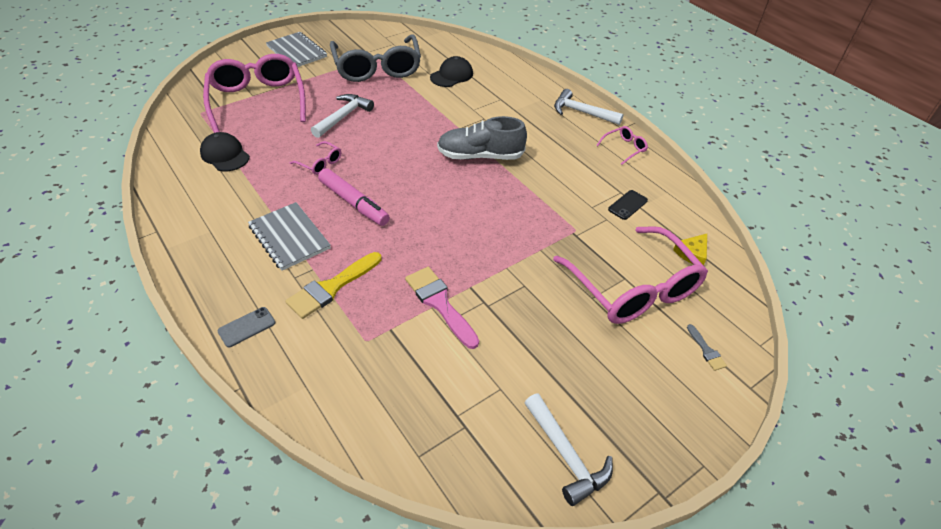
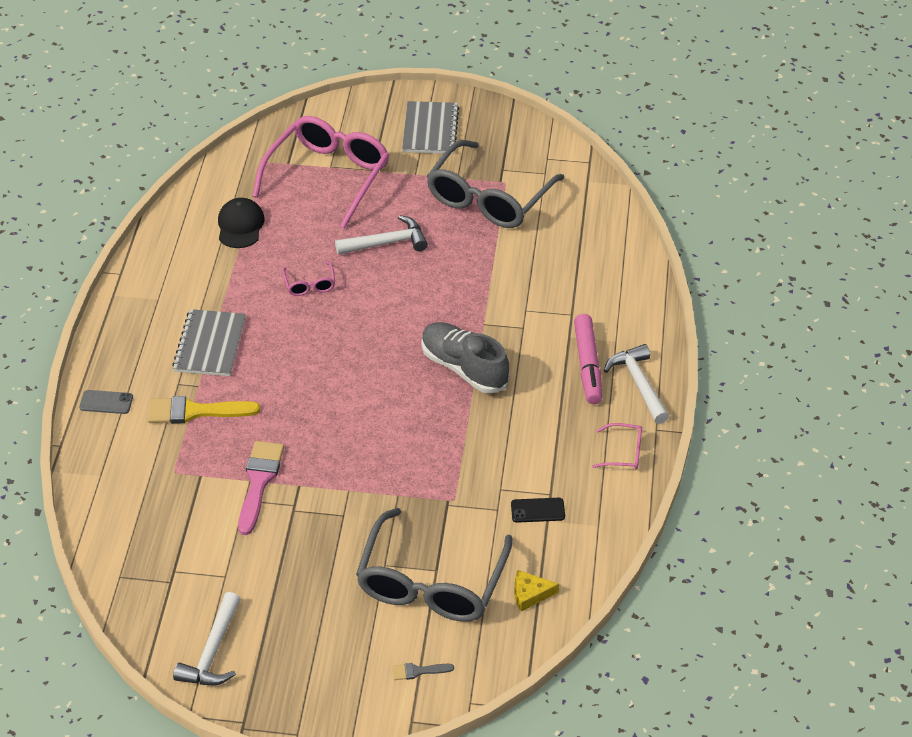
camera: 45 degrees right, 0 degrees up
pink marker [318,168,390,226] -> pink marker moved to [574,314,602,404]
black cap [430,56,473,87] -> none
pink glasses [553,226,708,324] -> grey glasses [356,508,513,622]
grey brush [687,324,727,371] -> grey brush turned 60 degrees clockwise [392,663,454,680]

